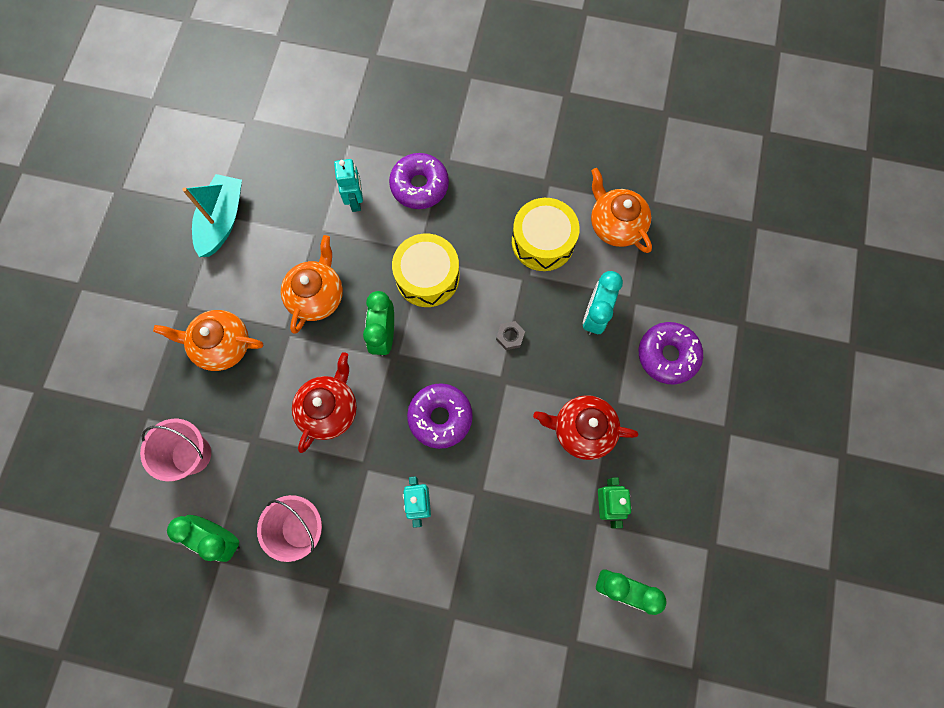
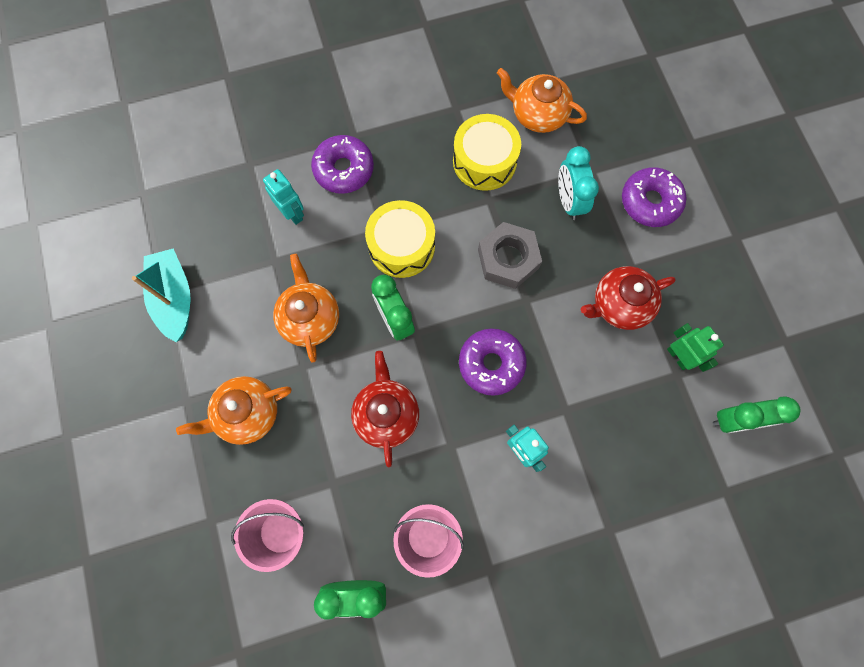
camera: 30 degrees left, 0 degrees up
grey nut [496,321,525,350] -> grey nut [478,222,542,289], size x2.14

